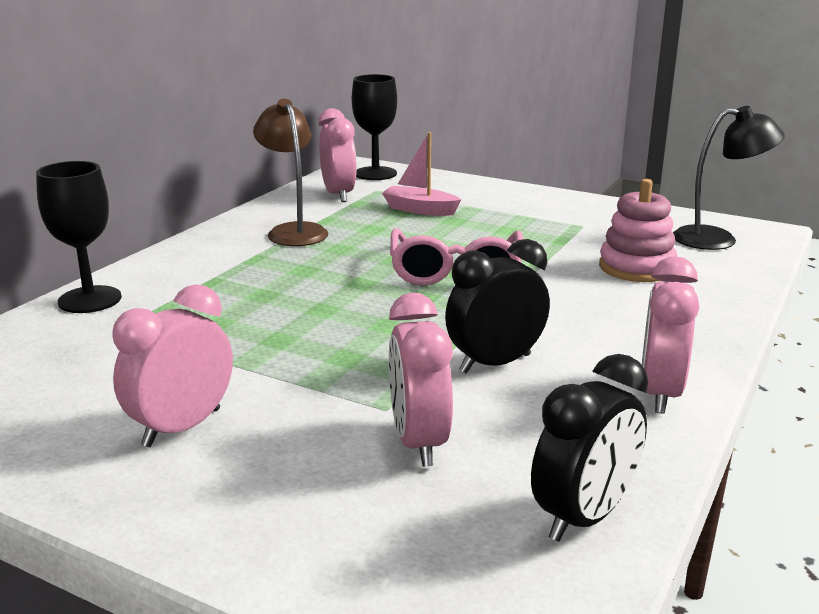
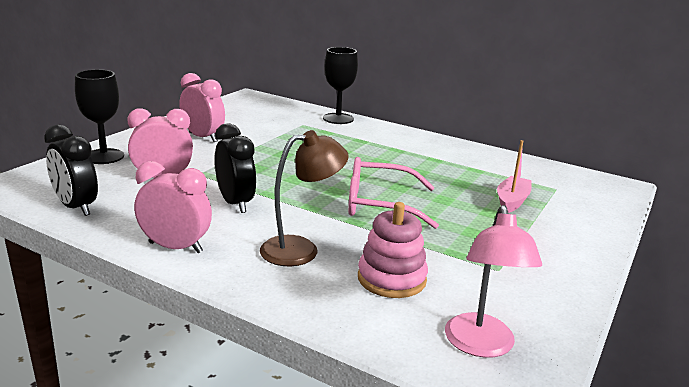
camera: 90 degrees right, 0 degrees up
brown lamp [253,99,328,246] -> brown lamp moved to [260,130,349,266]
pink clock [319,108,357,202] -> none
black goblet [352,74,397,180] -> black goblet moved to [75,69,124,164]
black lamp [673,106,785,250] -> pink lamp [445,205,542,358]

